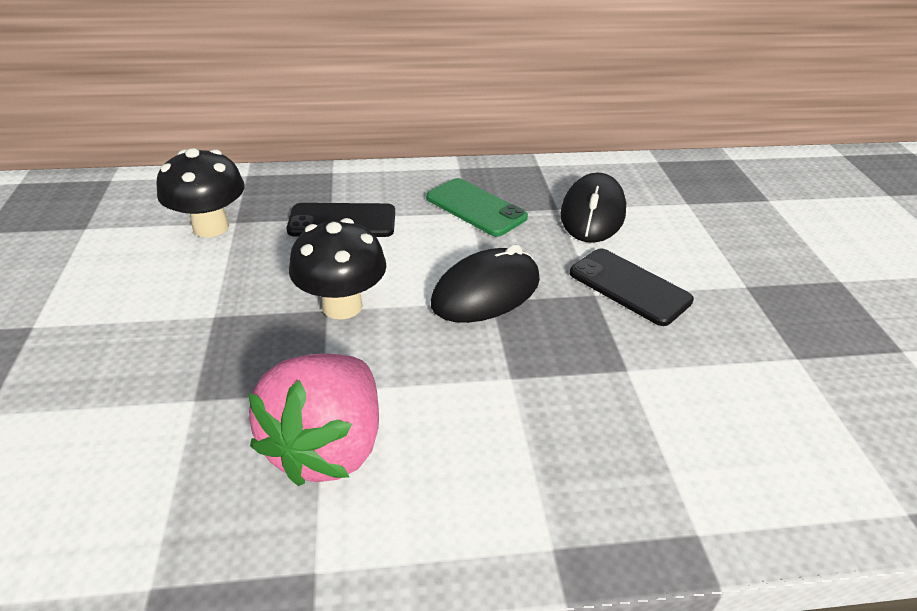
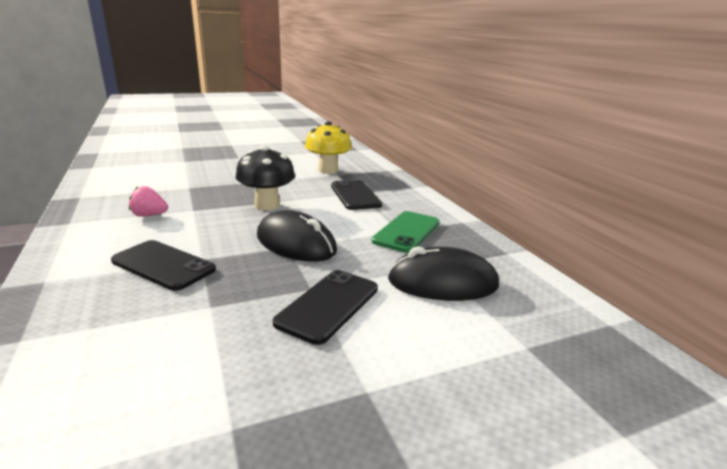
camera: 75 degrees right, 15 degrees down
black mushroom [156,148,245,237] -> yellow mushroom [305,121,352,174]
pink strawberry [248,354,379,486] -> pink strawberry [129,186,168,217], size x0.46
none -> black phone [111,240,216,291]

